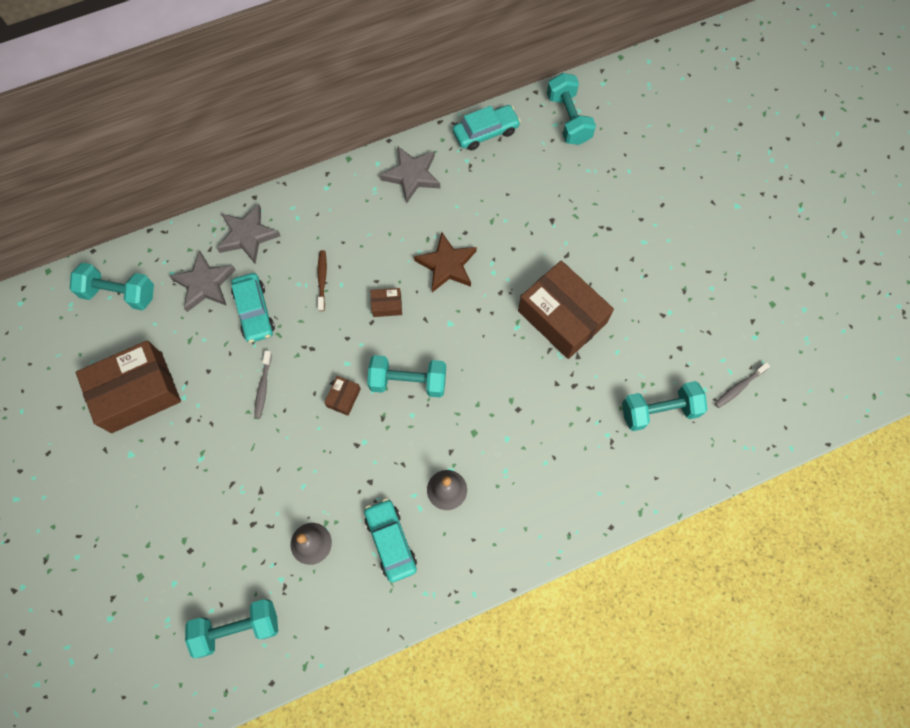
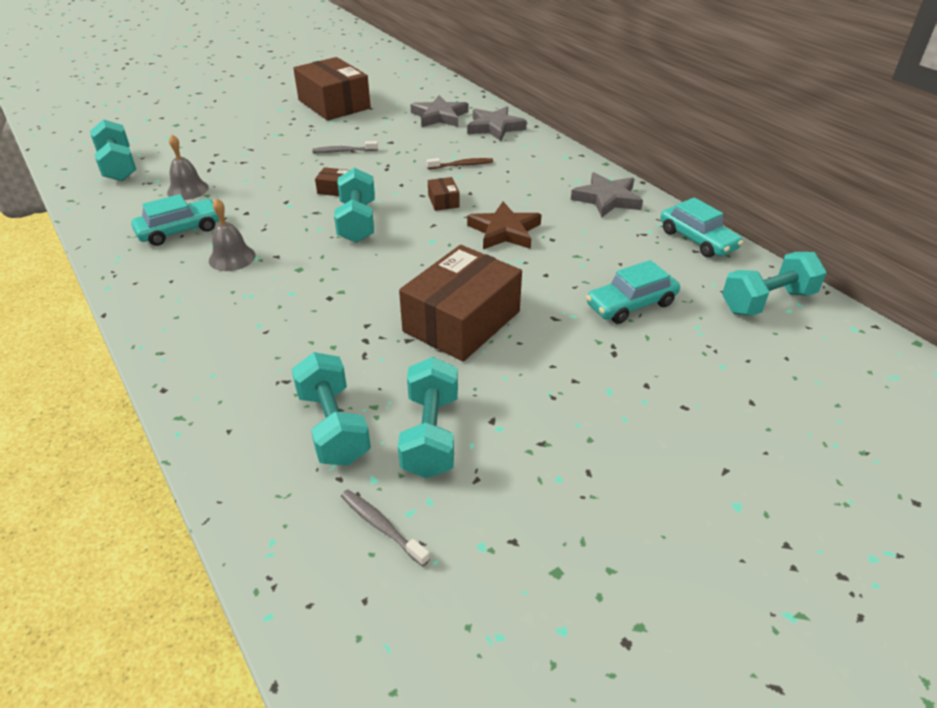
camera: 80 degrees right, 30 degrees down
turquoise dumbbell [70,263,154,310] -> turquoise dumbbell moved to [398,357,458,478]
turquoise car [231,273,275,343] -> turquoise car moved to [586,260,680,324]

